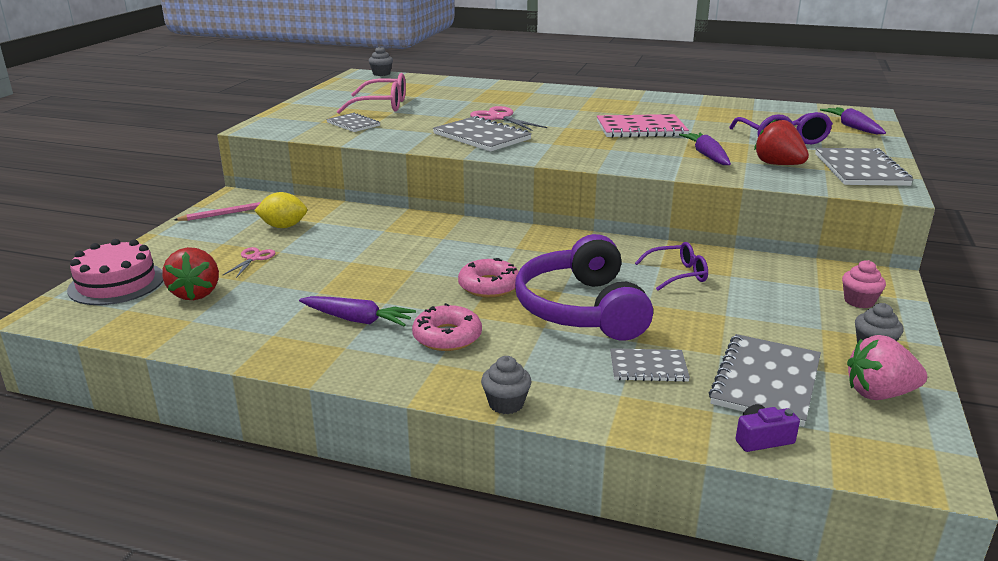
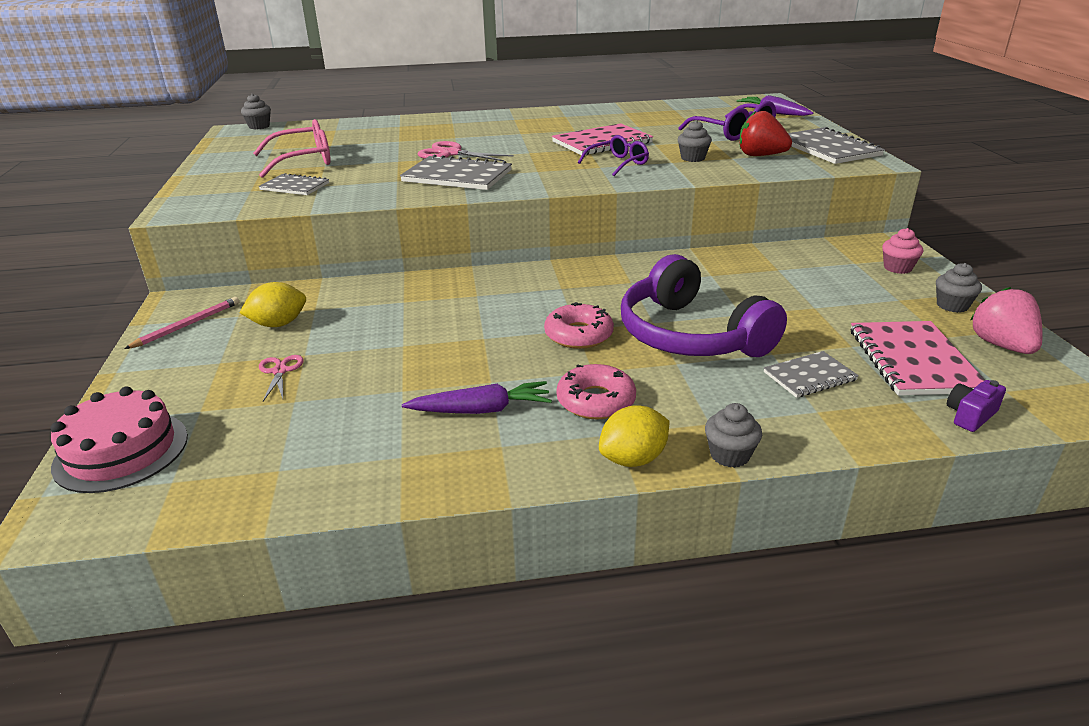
camera: 25 degrees left, 5 degrees up
red strawberry [162,247,219,300] -> none
purple glasses [635,242,708,291] -> purple glasses moved to [578,135,649,176]
purple carrot [679,132,731,165] -> grey cupcake [678,120,712,162]
grey notebook [709,334,821,426] -> pink notebook [851,321,985,395]
pink strawberry [847,335,927,400] -> pink strawberry turned 105 degrees clockwise [970,287,1043,354]
none -> yellow lemon [599,405,669,467]

